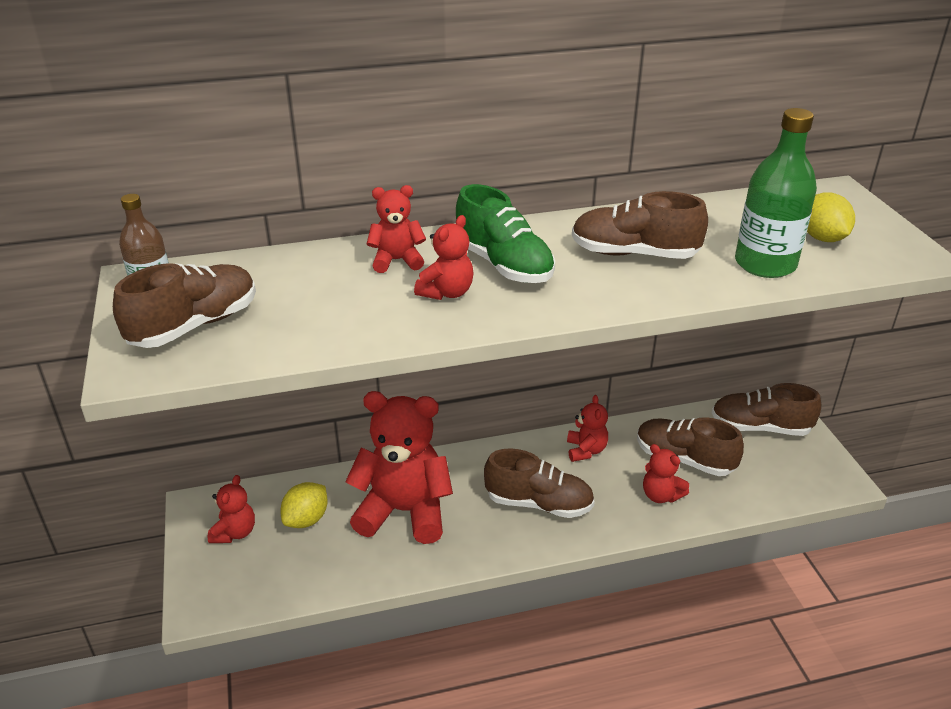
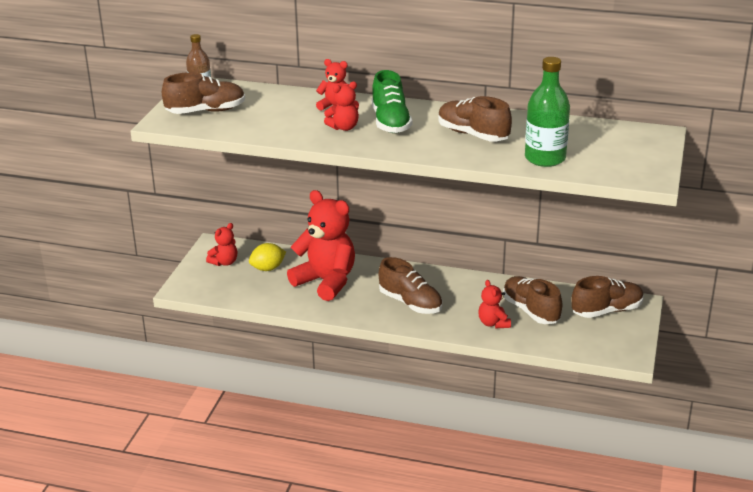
camera: 30 degrees right, 5 degrees down
red teddy bear [567,395,608,462] -> none
brown shoe [712,383,821,436] -> brown shoe turned 120 degrees clockwise [571,276,644,318]
yellow lemon [807,193,855,242] -> none

